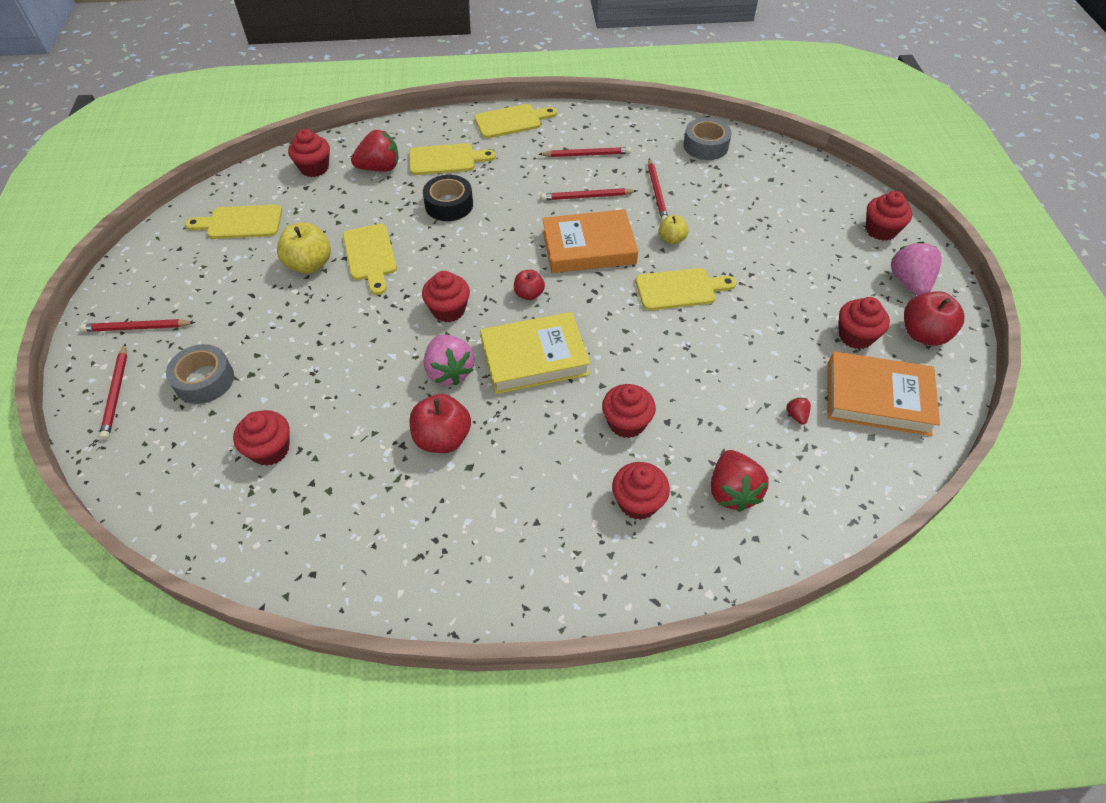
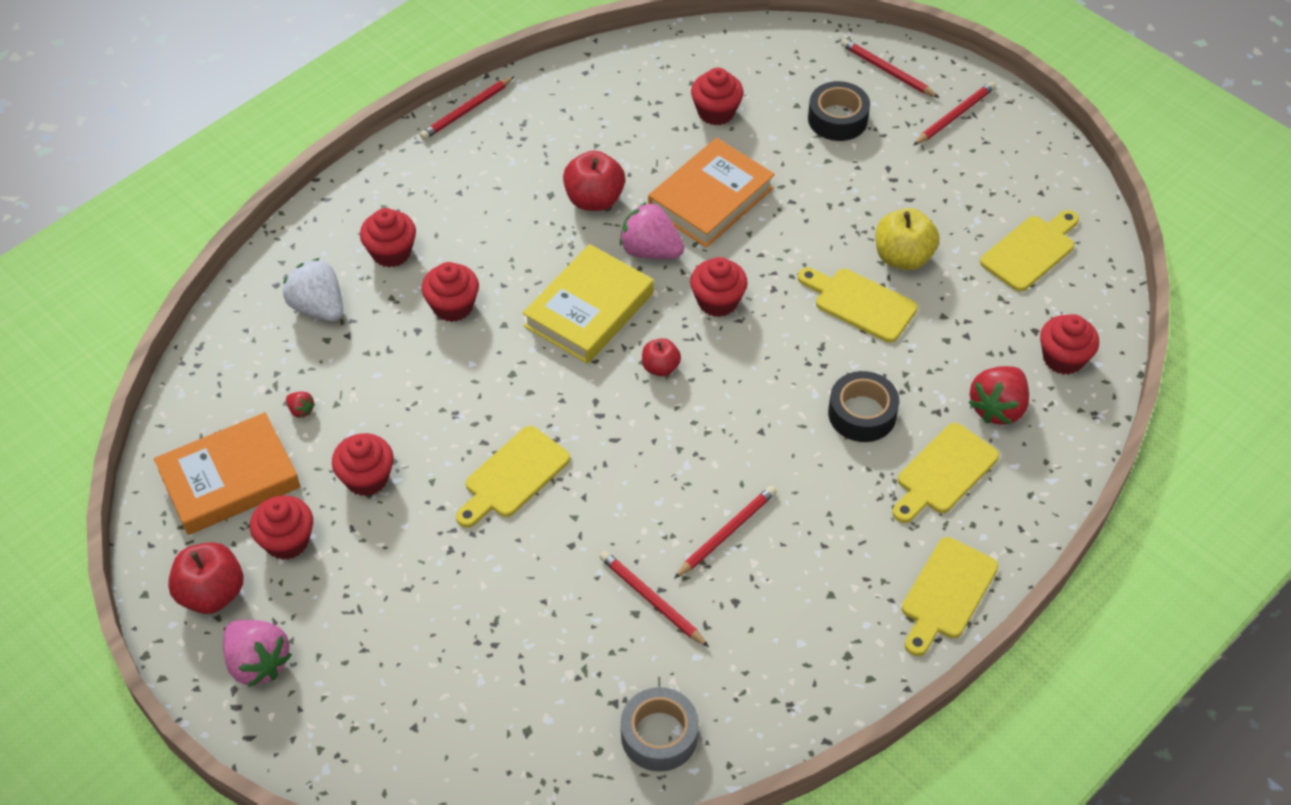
camera: 140 degrees right, 0 degrees up
grey tape [166,344,234,404] -> black tape [808,81,870,141]
red pencil [538,147,631,157] -> red pencil moved to [420,76,515,140]
orange book [542,209,638,273] -> orange book moved to [648,138,775,248]
yellow apple [659,215,689,244] -> none
red strawberry [711,450,768,512] -> white strawberry [283,258,343,321]
red cupcake [866,191,912,241] -> red cupcake moved to [332,433,394,496]

